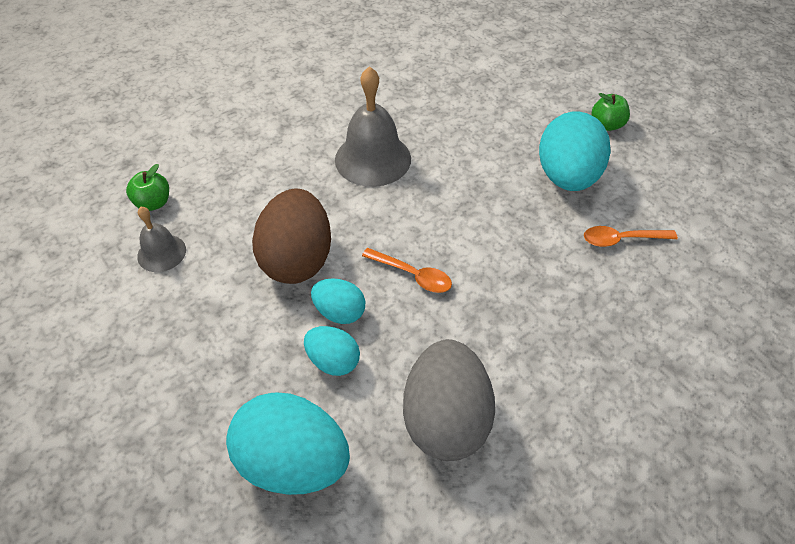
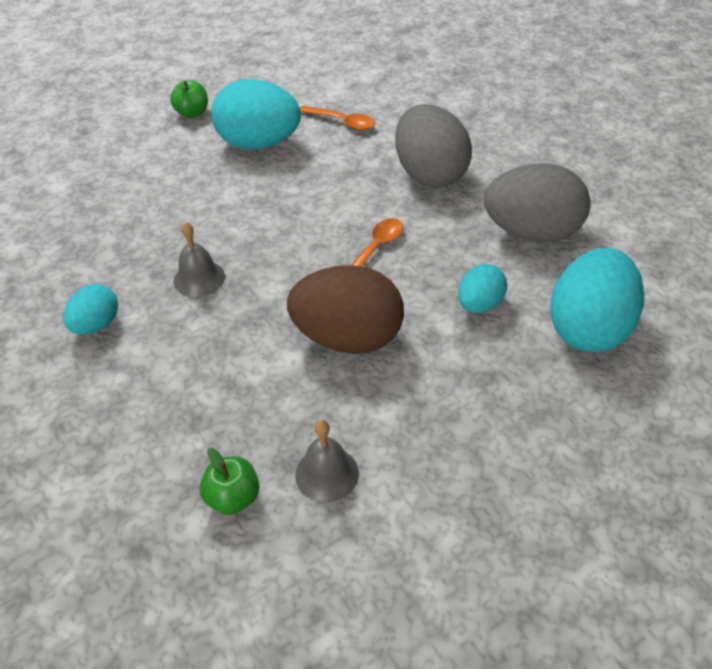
camera: 85 degrees left, 5 degrees down
turquoise egg [311,278,365,324] -> turquoise egg moved to [64,284,118,334]
grey bell [335,66,411,187] -> grey bell [174,222,225,297], size x0.56
orange spoon [584,226,678,247] -> orange spoon turned 60 degrees counterclockwise [300,106,375,130]
none -> grey egg [395,104,472,188]

